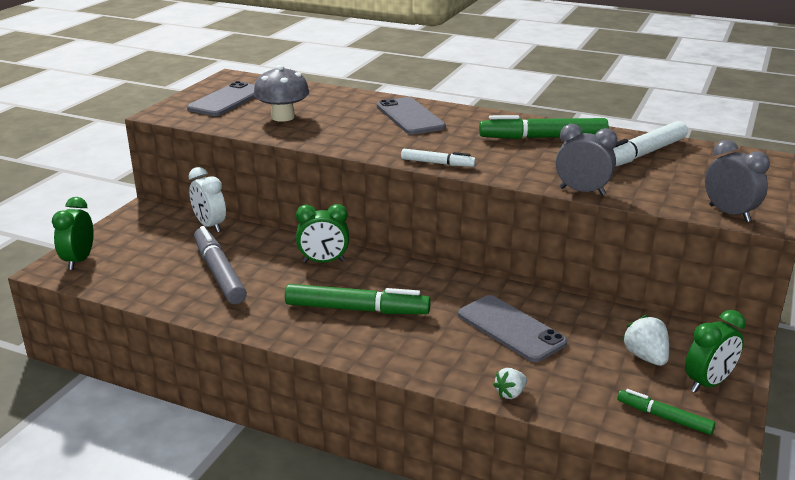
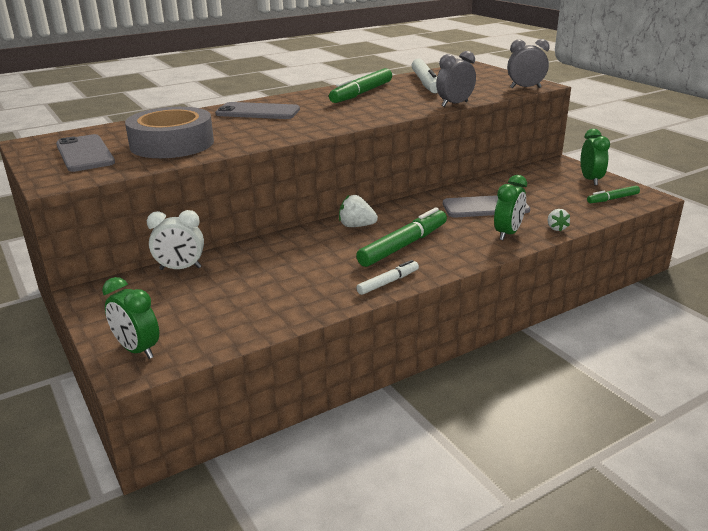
camera: 55 degrees left, 0 degrees up
grey marker [194,226,247,304] -> none
grey mushroom [253,65,309,122] -> grey tape [125,107,214,158]
green clock [296,204,349,263] -> green clock moved to [494,175,527,240]
white marker [401,149,476,167] -> white marker moved to [356,260,419,295]
white strawberry [622,315,669,366] -> white strawberry moved to [339,194,378,227]

